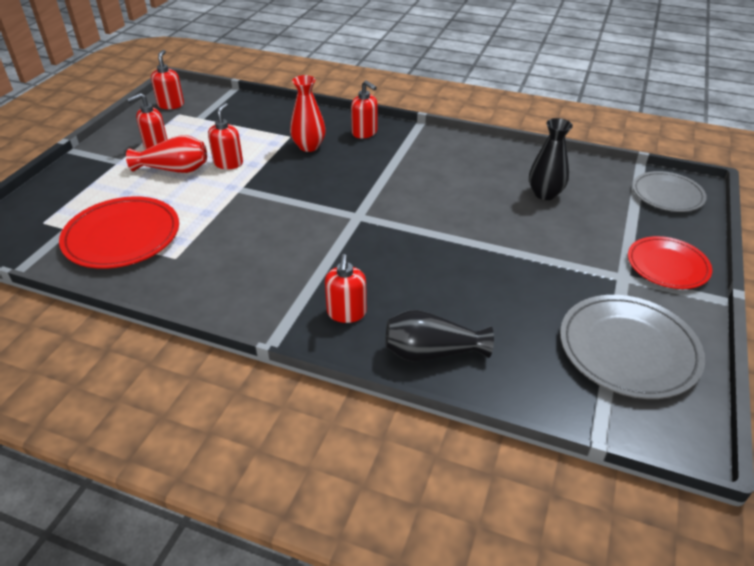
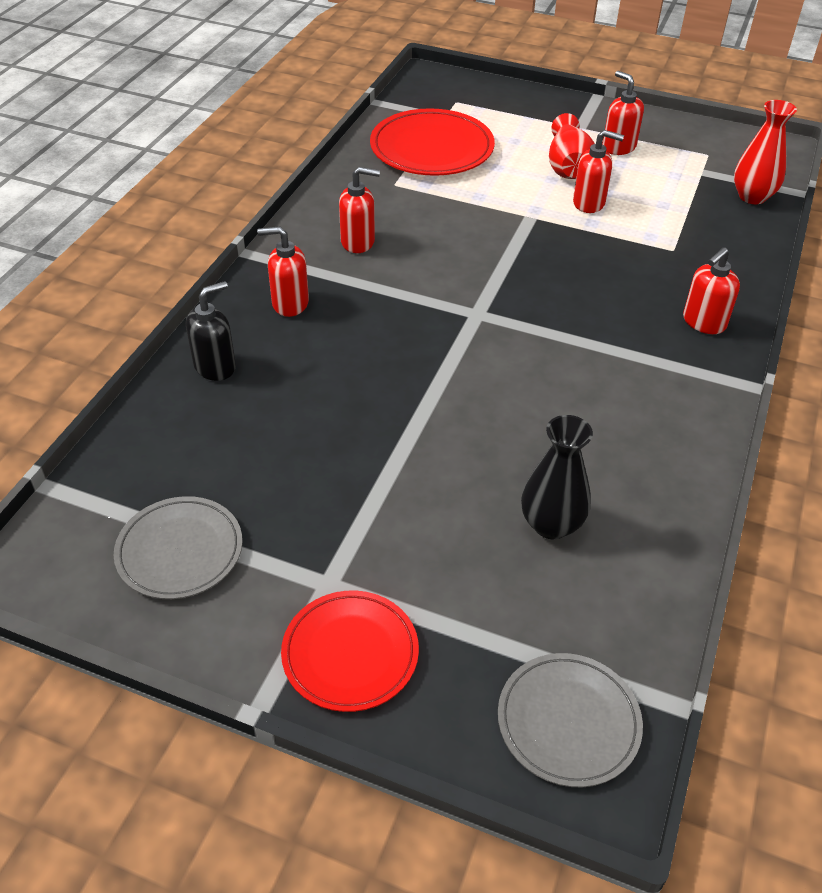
camera: 90 degrees right, 5 degrees up
red soap dispenser [151,50,184,109] -> red soap dispenser moved to [339,167,380,253]
red vase [290,75,326,152] -> red vase moved to [734,100,797,204]
black vase [386,310,494,361] -> black soap dispenser [186,281,236,381]
grey plate [560,295,705,399] -> grey plate [114,496,243,599], size x0.66

